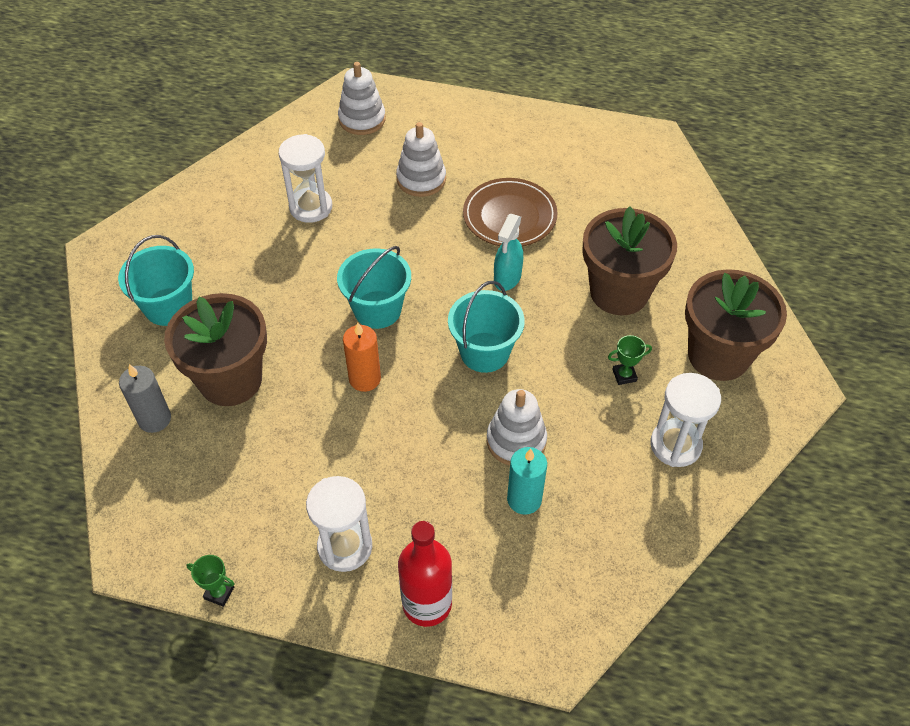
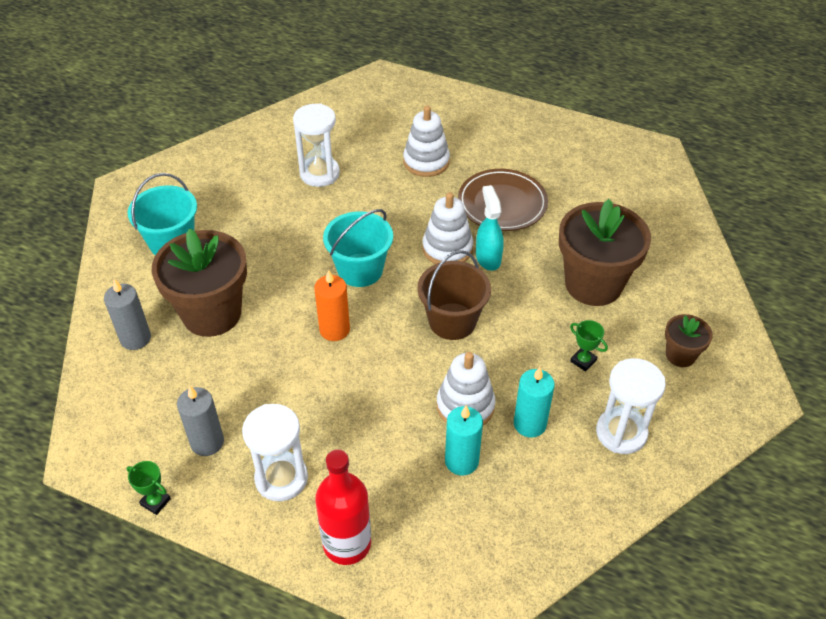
camera: 10 degrees right, 5 degrees down
white stacking toy [338,62,386,135] -> white stacking toy moved to [422,192,473,264]
turquoise bucket [448,281,525,373] -> brown bucket [417,250,491,340]
turquoise spray bottle [494,214,523,291] -> turquoise spray bottle turned 135 degrees clockwise [476,185,504,271]
green trophy [608,335,652,385] -> green trophy turned 45 degrees clockwise [570,320,608,372]
brown flower pot [685,269,787,381] -> brown flower pot [665,314,713,367], size x0.49
none -> grey candle [177,386,224,456]
none -> turquoise candle [514,367,555,437]

